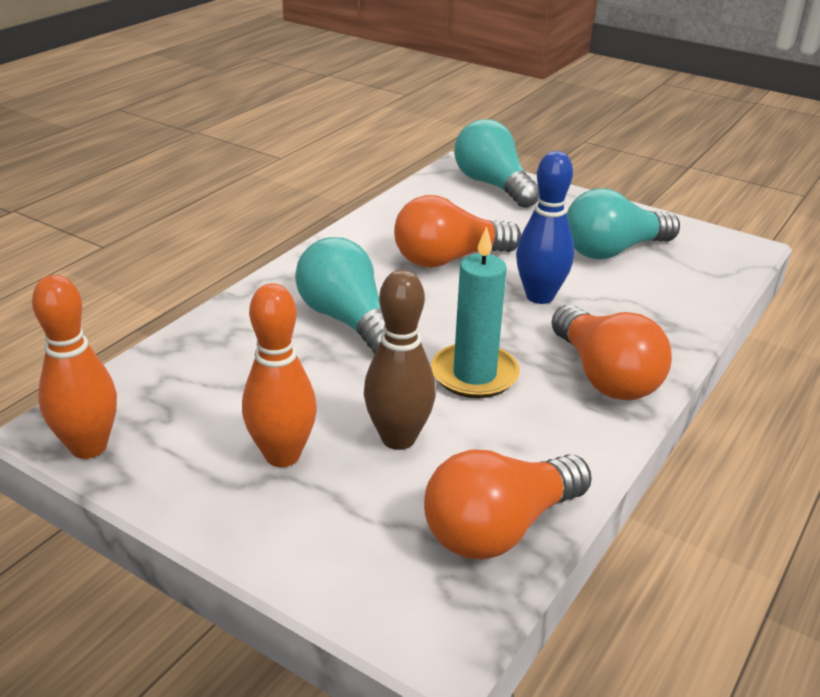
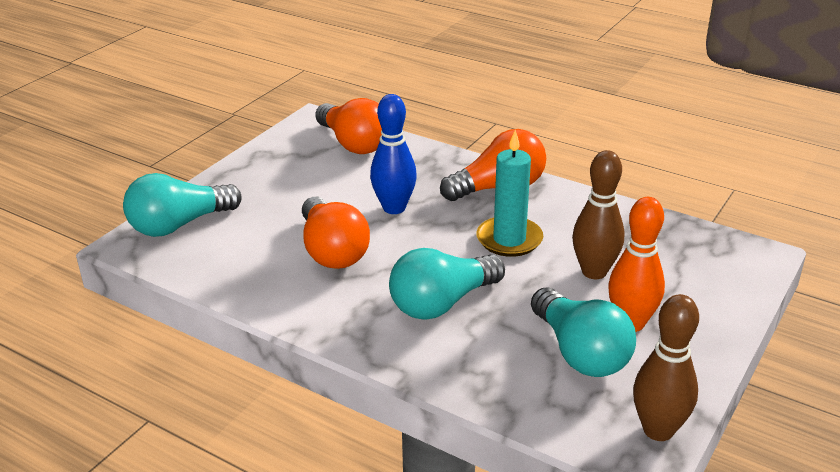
camera: 90 degrees left, 0 degrees up
orange bowling pin [32,275,117,459] -> brown bowling pin [633,294,699,441]
orange light bulb [424,449,592,560] -> orange light bulb moved to [315,98,382,154]
turquoise light bulb [567,188,680,259] -> turquoise light bulb moved to [531,287,636,377]

